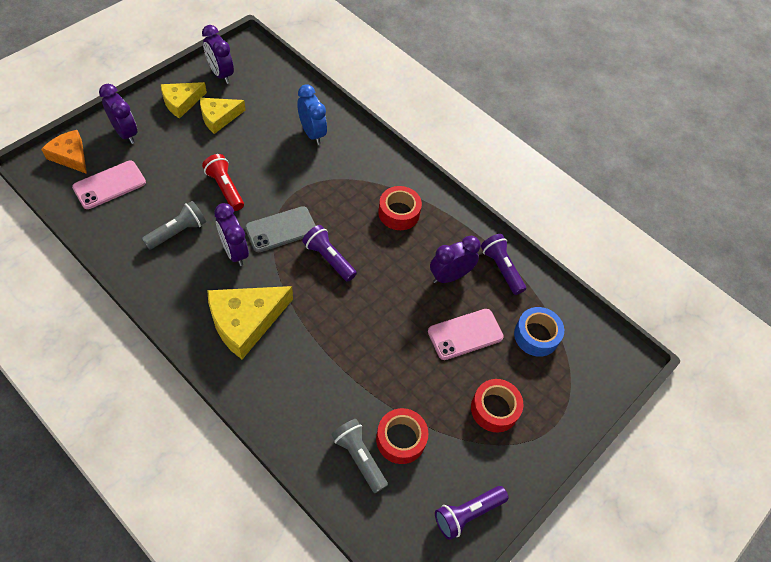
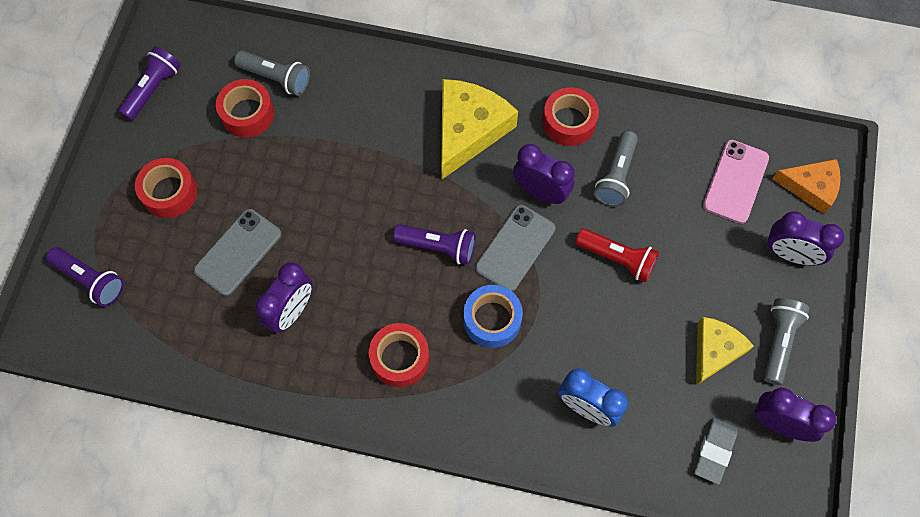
camera: 155 degrees right, 10 degrees up
yellow cheese [161,82,207,119] -> grey flashlight [763,298,809,385]
pink phone [428,309,504,360] -> grey phone [194,209,281,296]
purple flashlight [481,234,526,295] -> purple flashlight moved to [46,247,124,307]
blue tape [514,307,564,357] -> blue tape moved to [463,285,523,348]
none -> red tape [543,87,599,146]
none -> grey eraser [694,418,738,485]

